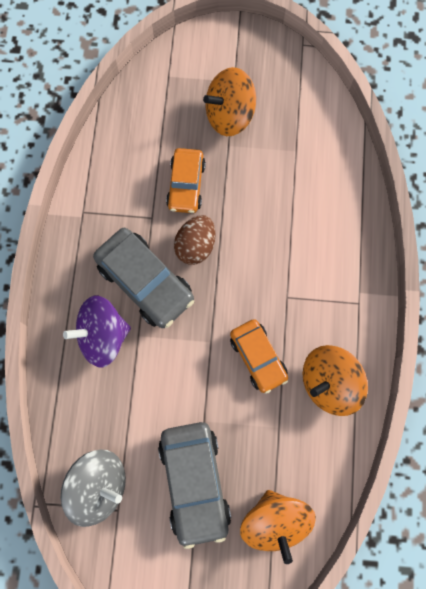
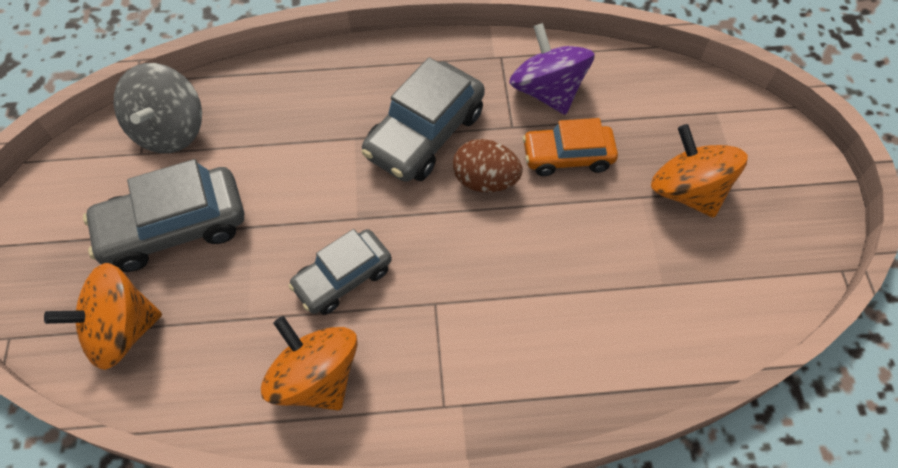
camera: 80 degrees right, 15 degrees down
purple spinning top [63,295,131,368] -> purple spinning top moved to [509,23,595,115]
orange car [230,319,288,394] -> grey car [288,229,392,315]

